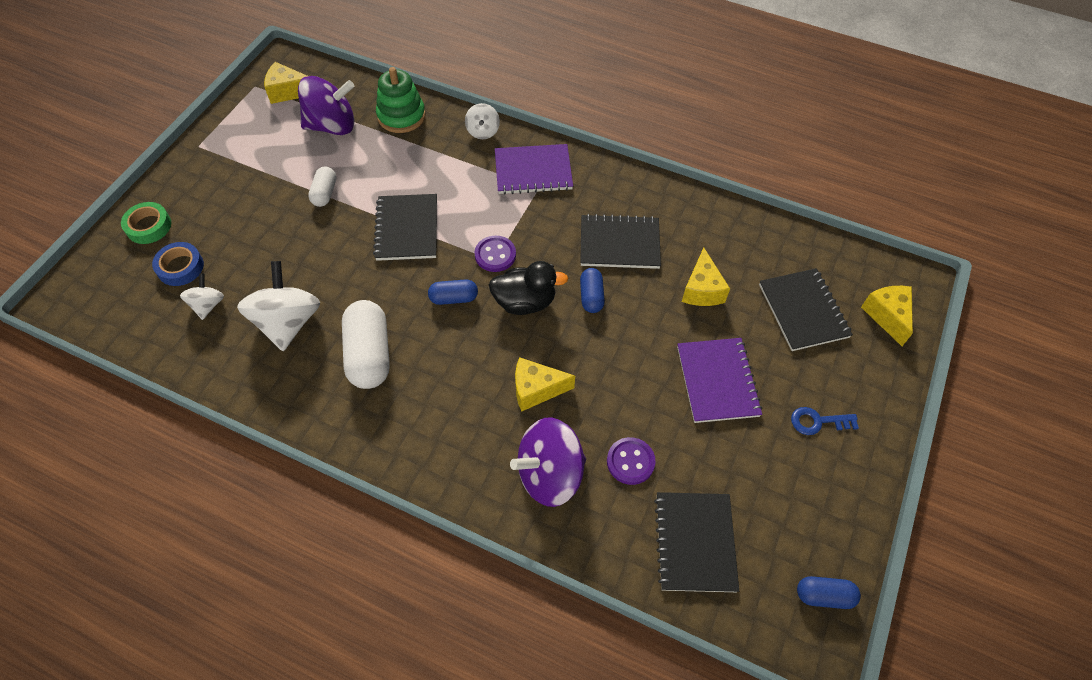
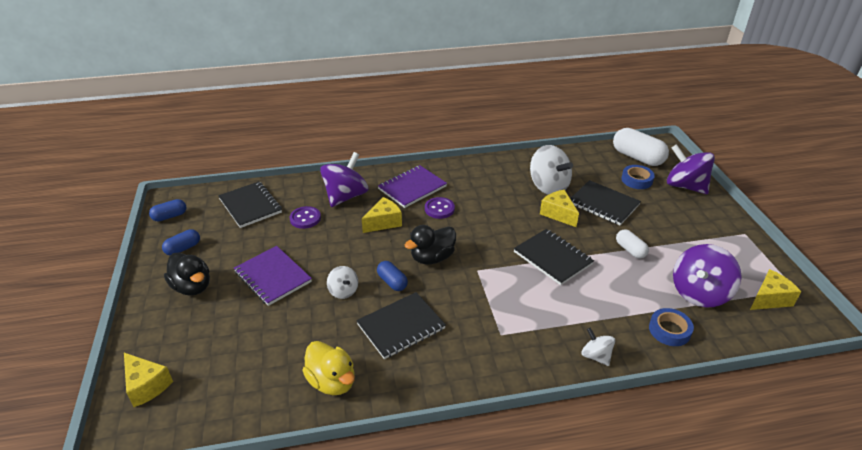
camera: 145 degrees right, 20 degrees down
green tape [121,202,171,244] -> purple spinning top [667,144,715,194]
white spinning top [180,273,224,320] -> white spinning top moved to [327,266,358,299]
white capsule [342,300,390,389] -> white capsule moved to [613,128,669,166]
green stacking toy [376,67,426,133] -> blue tape [649,308,694,346]
blue capsule [428,279,478,305] -> blue capsule moved to [162,229,200,256]
purple button [475,236,516,272] -> purple button moved to [425,197,455,219]
purple notebook [495,144,573,195] -> purple notebook moved to [378,165,447,208]
yellow cheese [682,248,730,306] -> yellow cheese moved to [540,190,579,227]
black notebook [759,268,853,351] -> black notebook moved to [570,180,641,225]
blue key [791,407,859,435] -> black duck [164,253,210,296]
none -> yellow duck [302,341,355,395]

